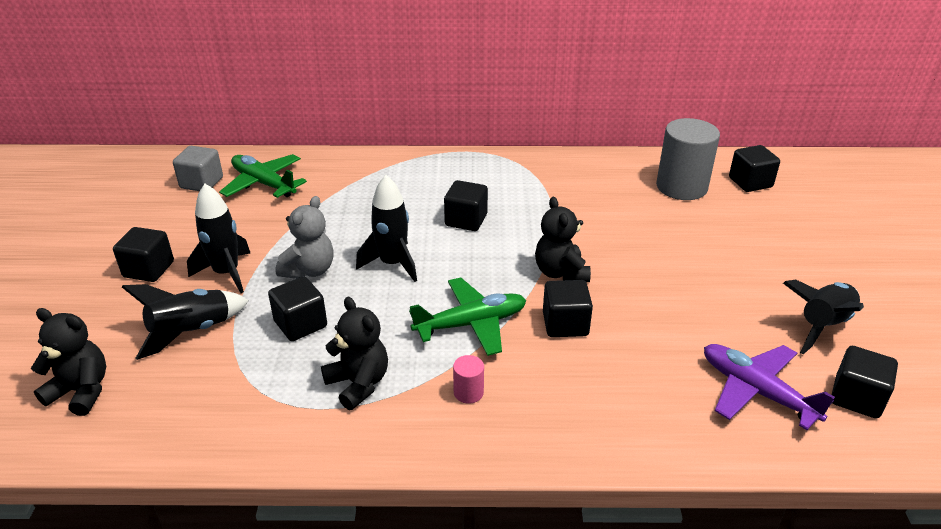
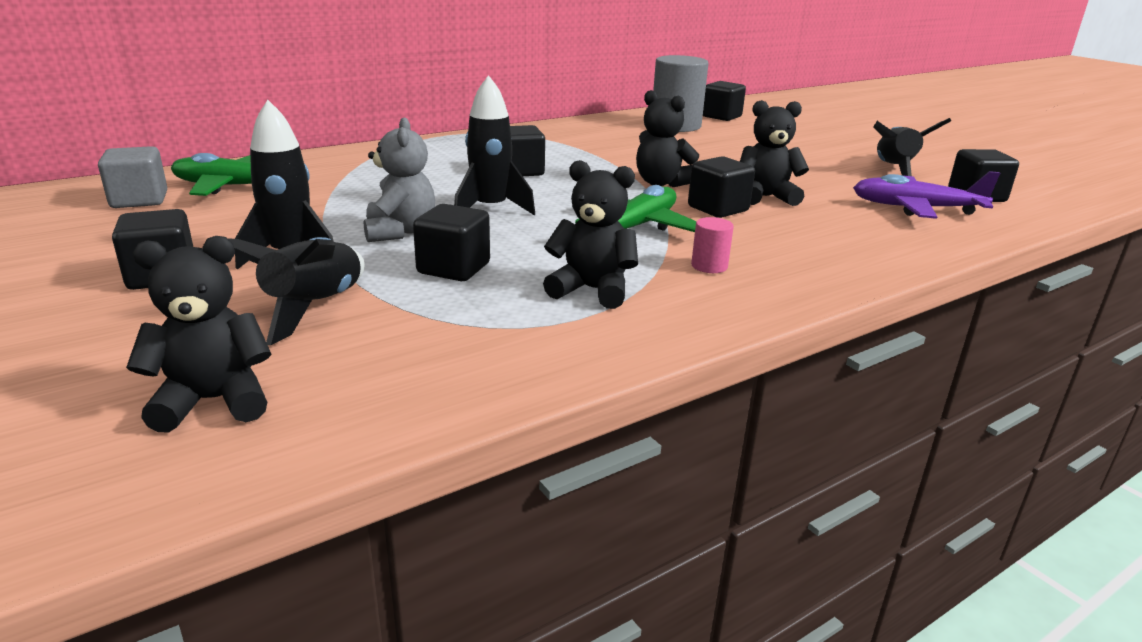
camera: 35 degrees left, 10 degrees down
none -> black teddy bear [740,100,809,206]

